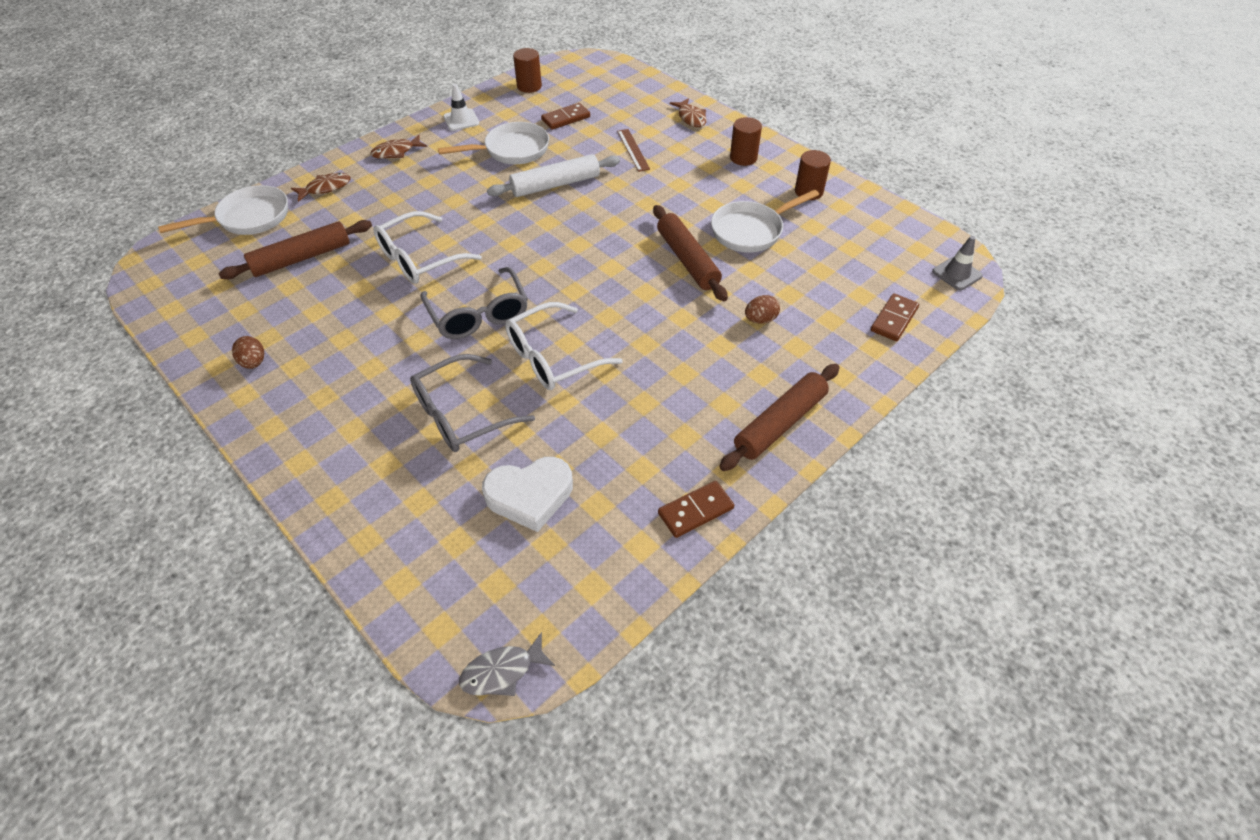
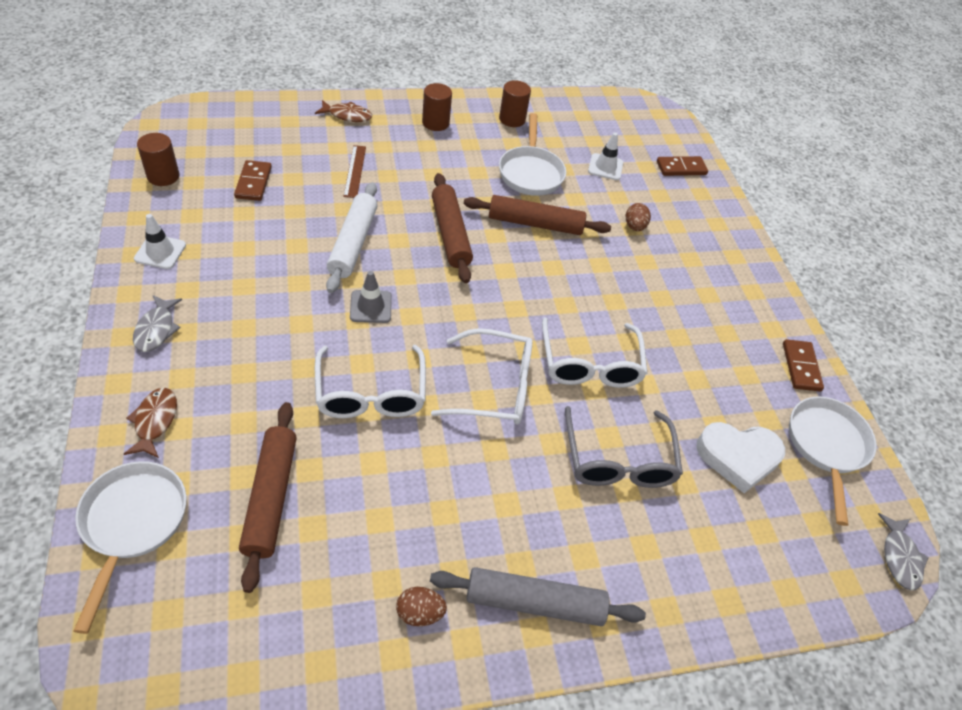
camera: 65 degrees left, 0 degrees up
brown fish [371,135,427,159] -> grey fish [133,295,182,352]
grey glasses [420,267,528,339] -> white glasses [431,328,532,425]
white pan [438,122,549,164] -> white pan moved to [789,396,876,526]
white heart [482,457,573,532] -> white heart turned 75 degrees clockwise [696,422,785,493]
brown ruler [617,129,650,172] -> brown ruler turned 75 degrees clockwise [343,145,366,198]
brown rolling pin [719,364,840,471] -> brown rolling pin moved to [432,173,473,283]
brown domino [871,293,919,341] -> brown domino turned 75 degrees counterclockwise [657,156,708,176]
grey traffic cone [932,236,983,290] -> grey traffic cone moved to [350,271,392,323]
none -> grey rolling pin [430,567,646,626]
none -> white traffic cone [588,132,623,180]

